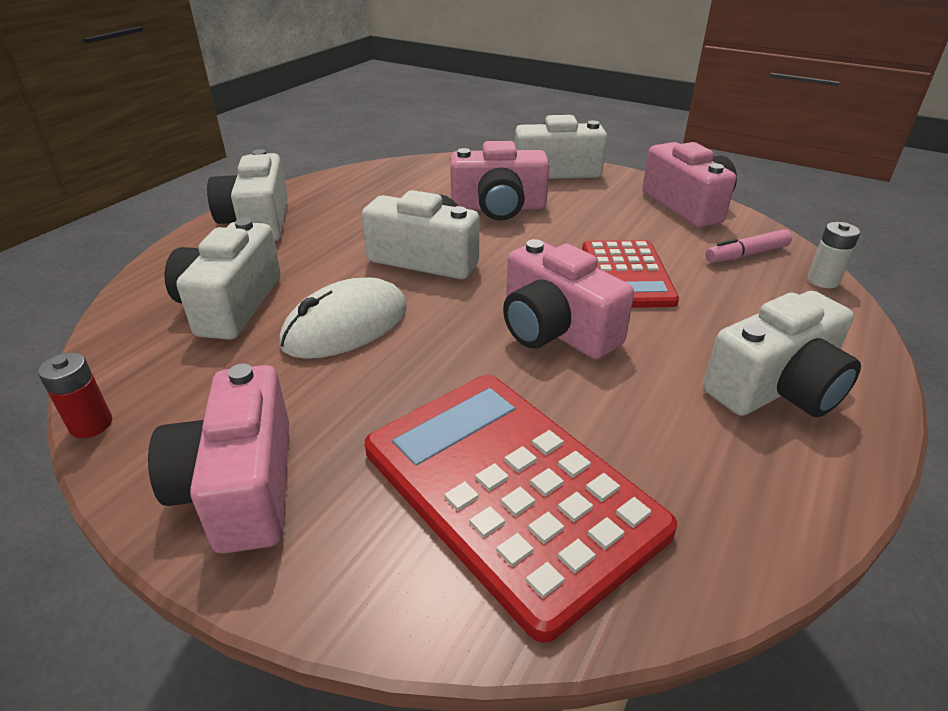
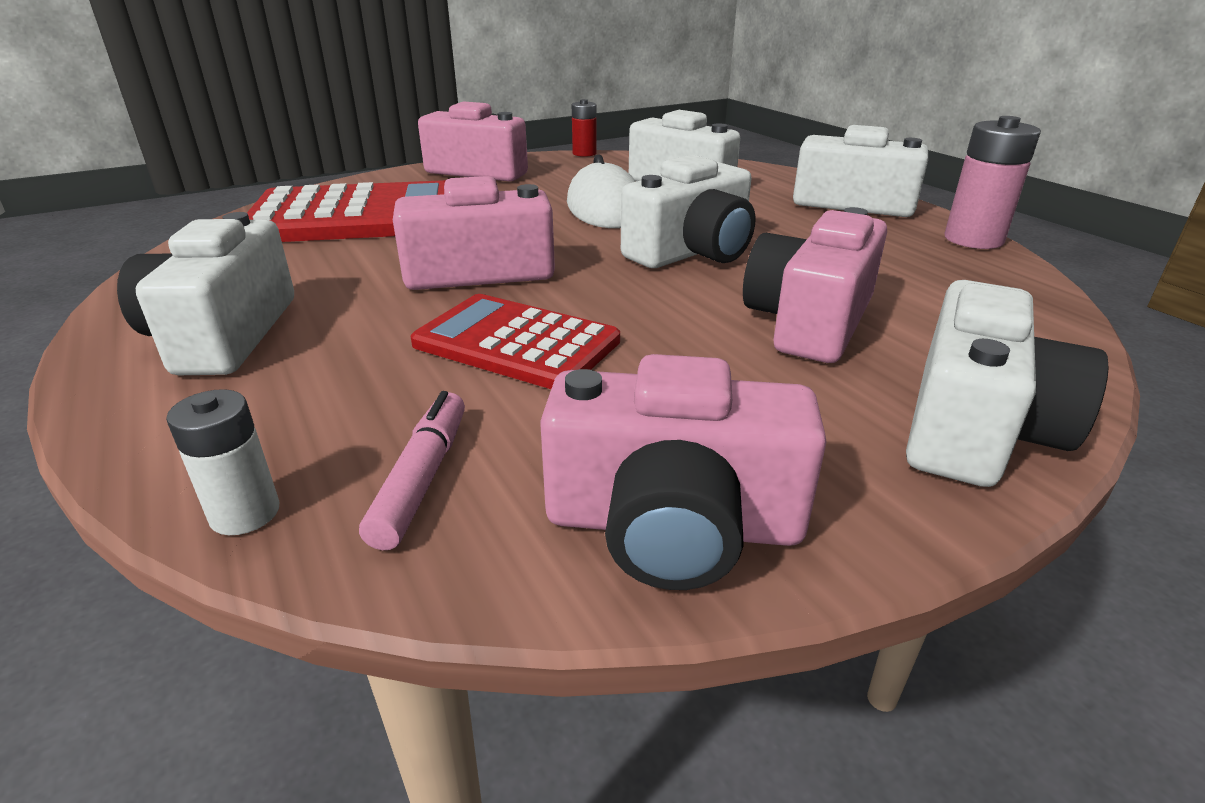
camera: 120 degrees right, 5 degrees down
none -> pink battery [944,116,1041,249]

